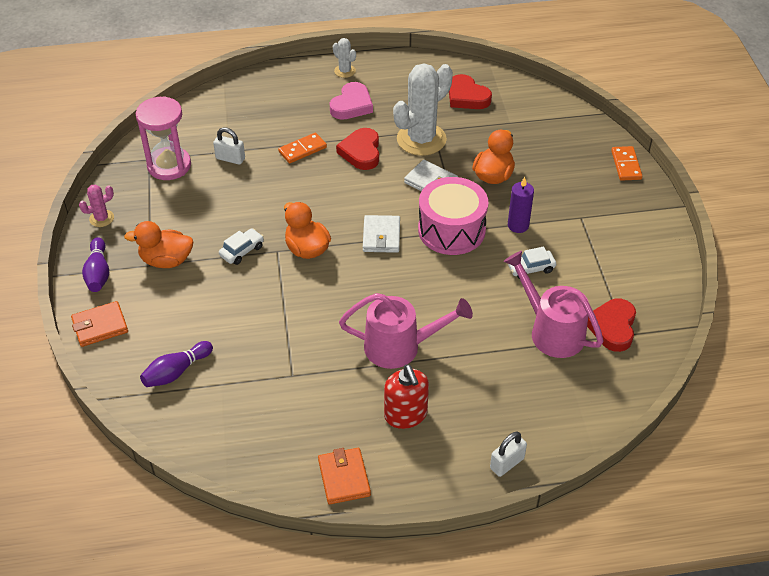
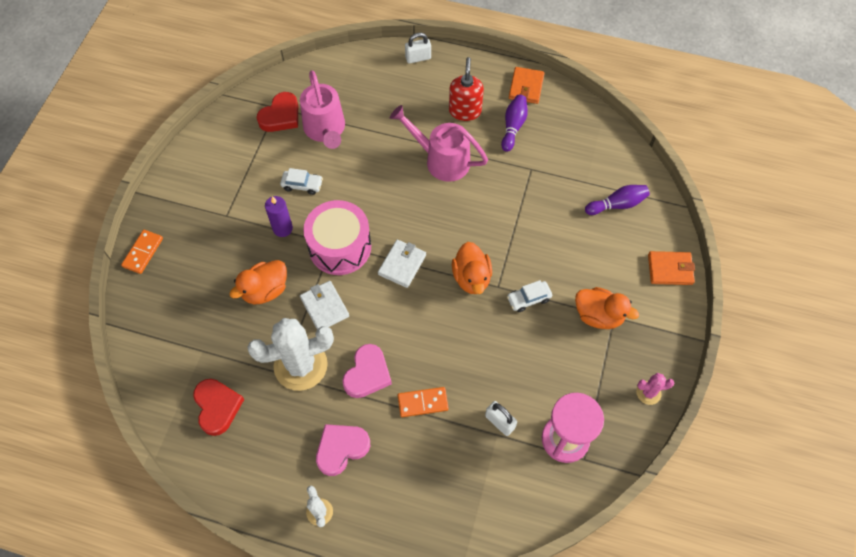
camera: 155 degrees left, 15 degrees up
purple bowling pin [82,237,109,292] -> purple bowling pin moved to [501,95,528,152]
red heart [336,128,379,170] -> pink heart [342,344,392,398]

